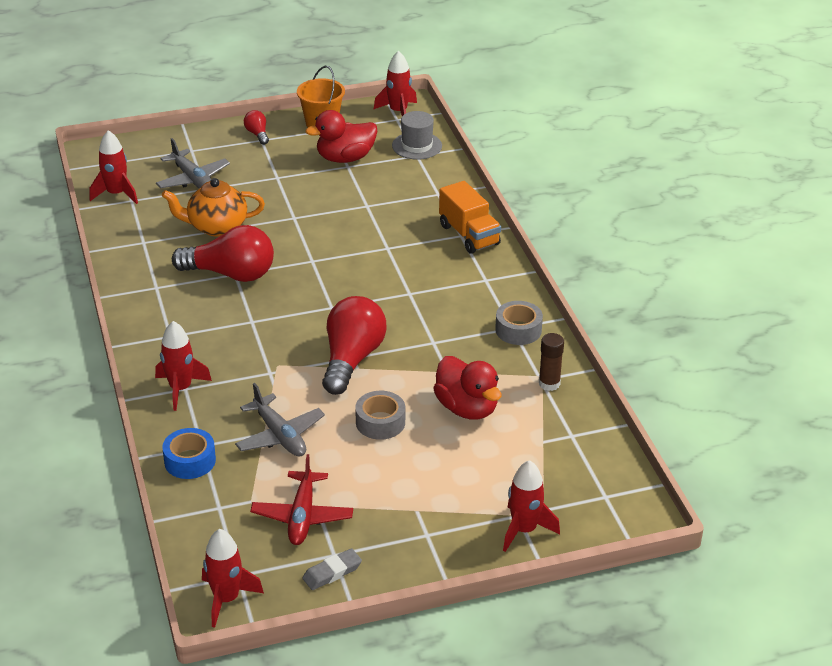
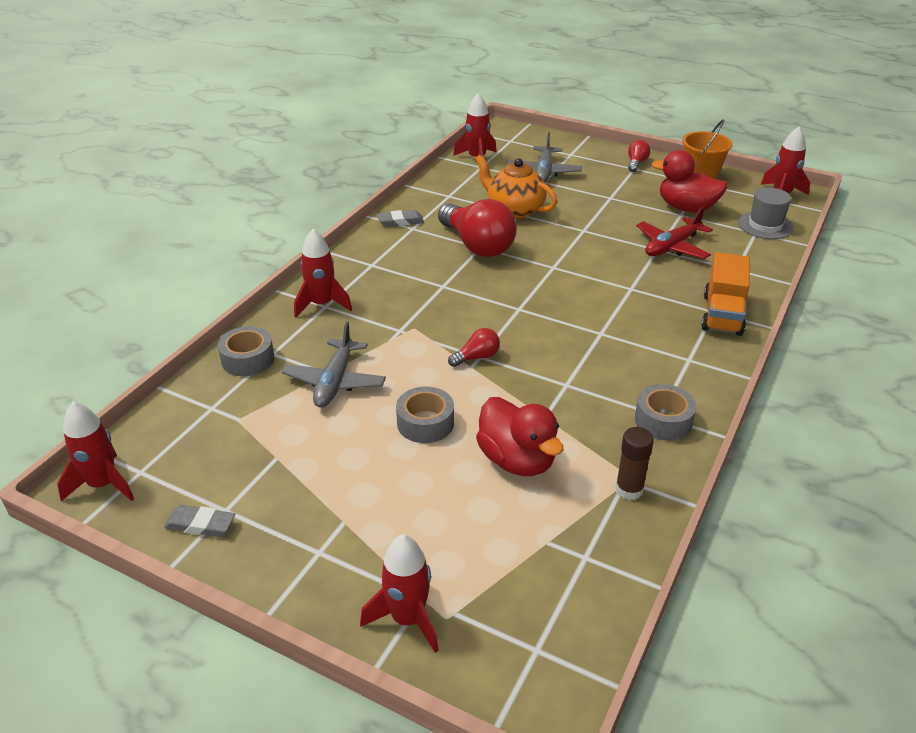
camera: 45 degrees right, 0 degrees up
blue tape [162,428,216,479] -> grey tape [218,326,275,376]
red plane [250,454,353,545] -> red plane moved to [636,206,713,259]
red light bulb [322,296,386,395] -> red light bulb [448,328,500,367], size x0.46
red duck [433,356,501,420] -> red duck turned 45 degrees counterclockwise [476,397,564,476]
none -> grey eraser [377,210,424,227]

